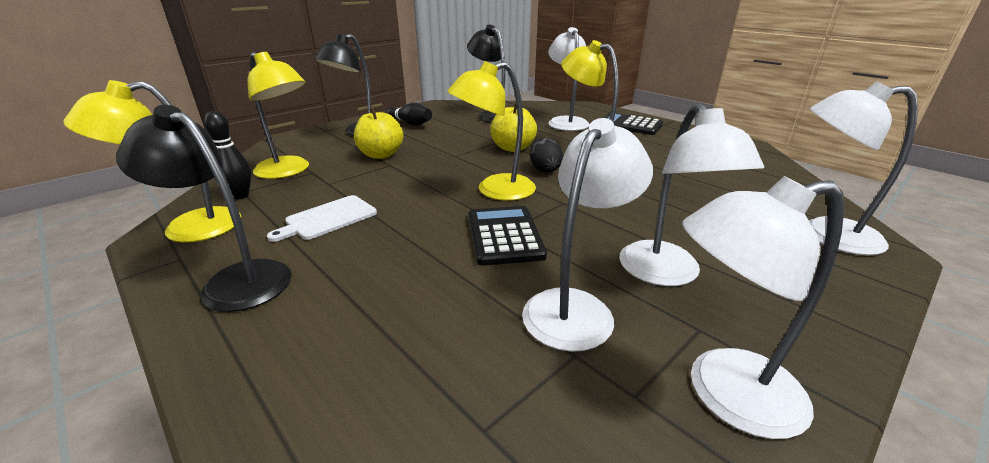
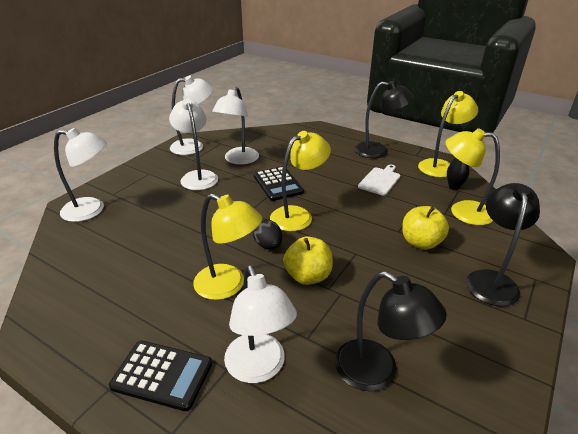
camera: 165 degrees right, 5 degrees up
black bowling pin [385,102,432,126] -> none

